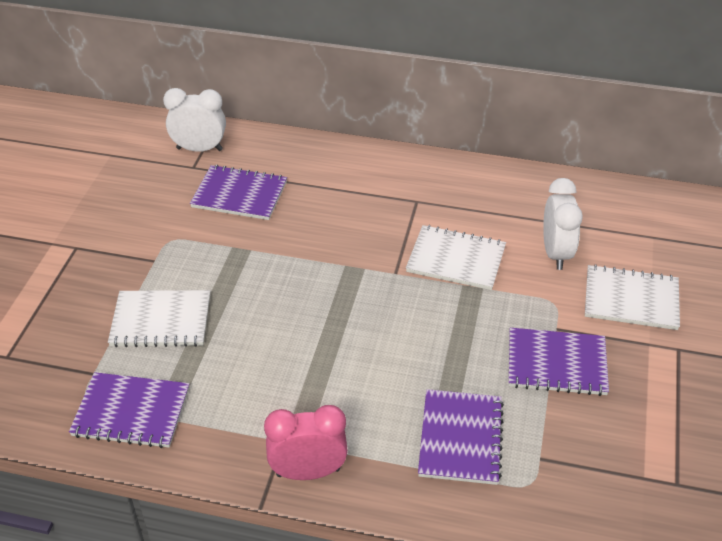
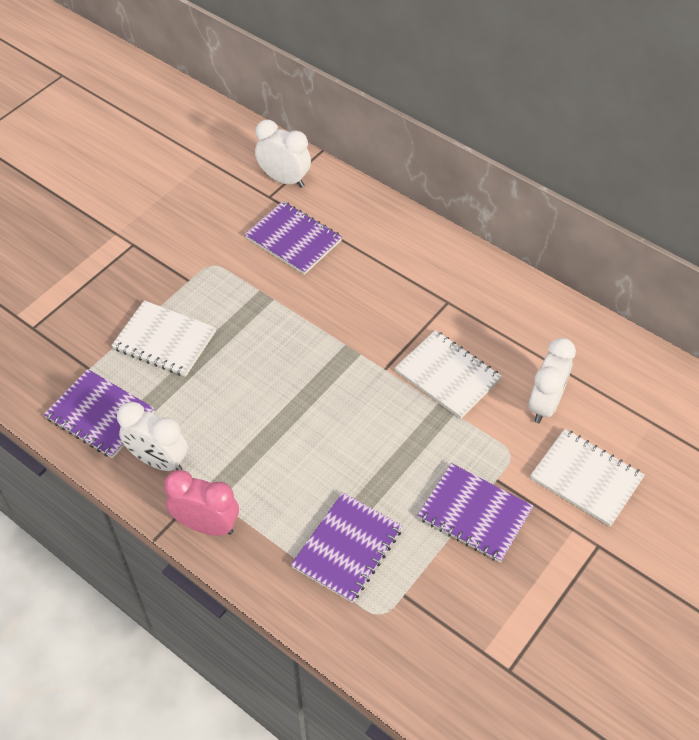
camera: 25 degrees right, 10 degrees up
none -> white clock [117,402,188,471]

